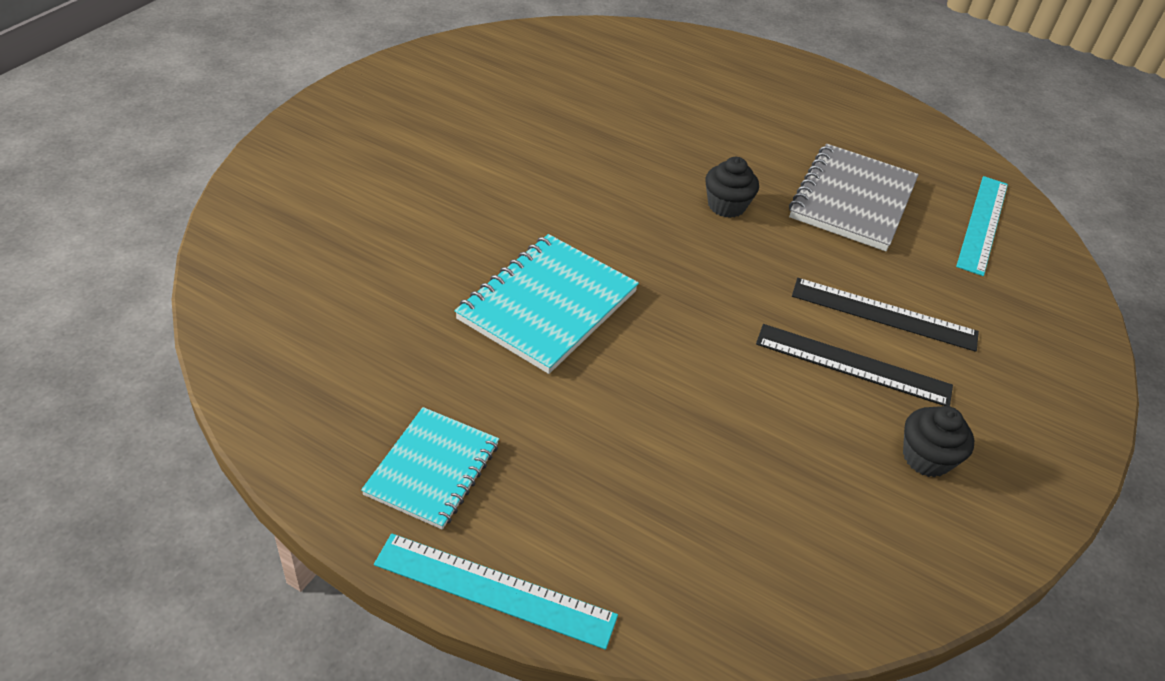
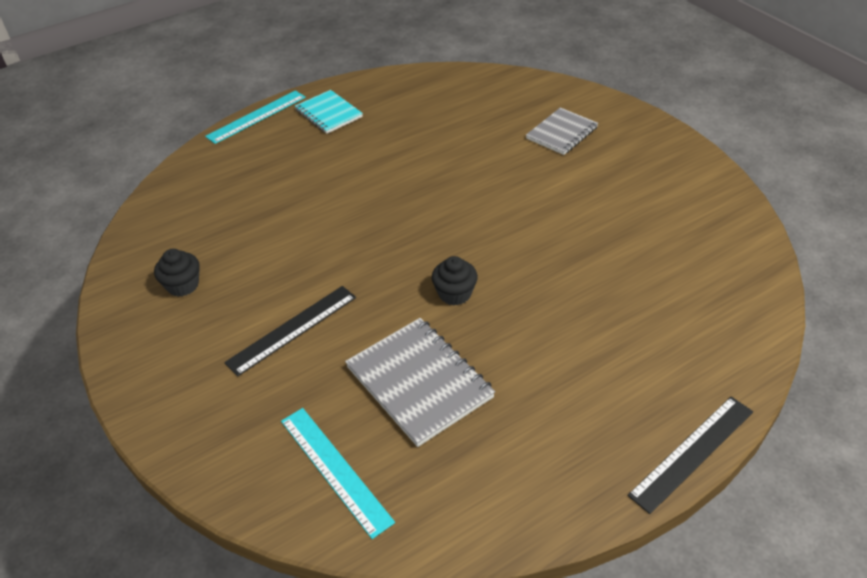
camera: 125 degrees right, 0 degrees up
turquoise notebook [455,234,639,374] -> none
black ruler [756,324,953,406] -> black ruler moved to [627,396,753,514]
none -> grey notebook [526,108,598,155]

